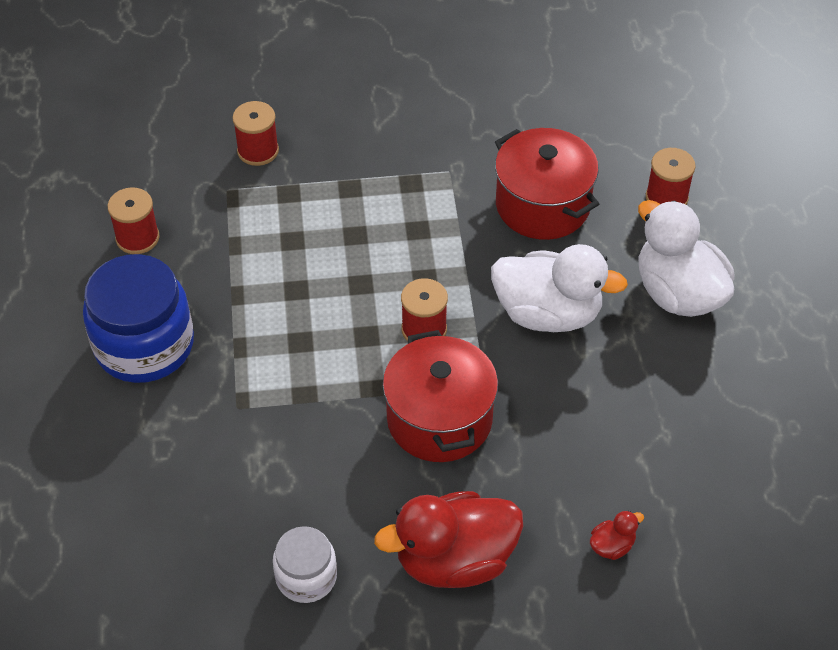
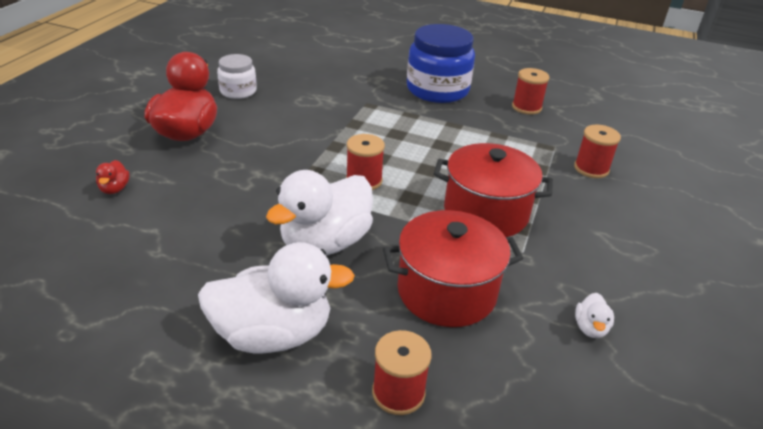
camera: 115 degrees right, 15 degrees down
red pot [383,330,498,462] -> red pot moved to [434,143,553,237]
none -> white duck [575,293,614,338]

